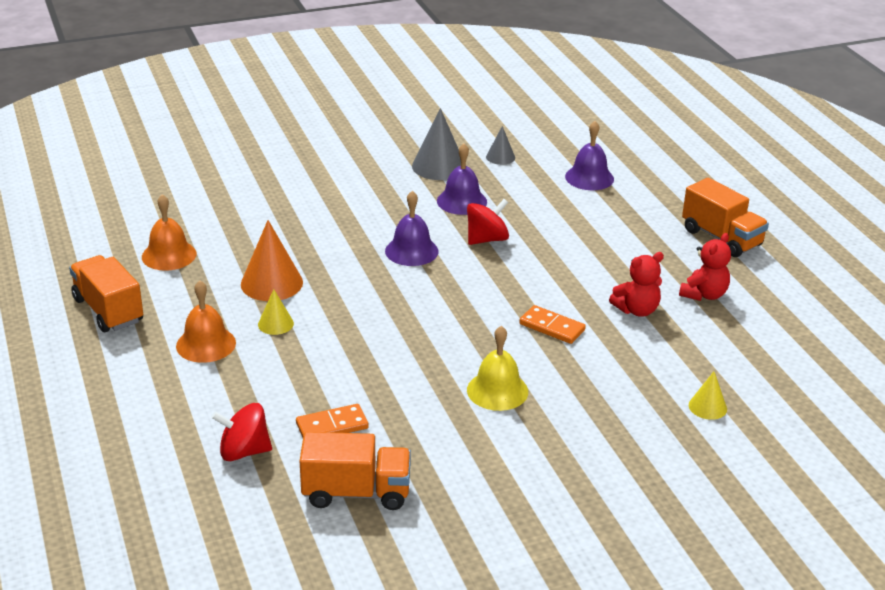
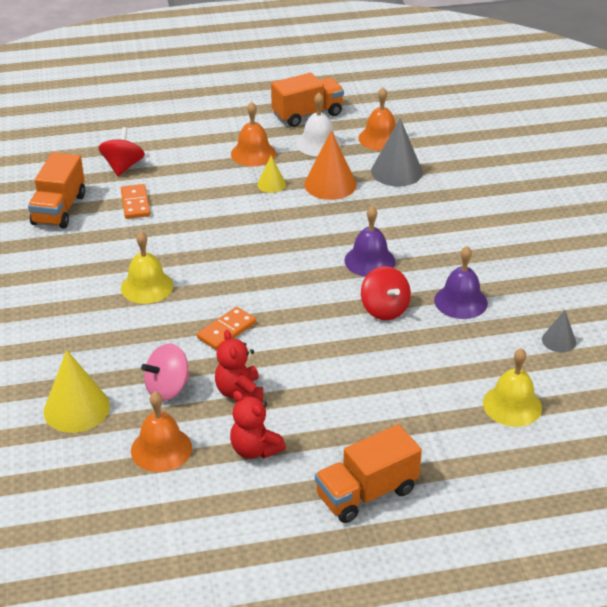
camera: 100 degrees right, 5 degrees up
grey cone [412,108,461,180] -> grey cone moved to [371,118,423,187]
purple bell [565,121,614,190] -> yellow bell [483,348,542,427]
yellow cone [689,371,727,420] -> yellow cone [44,350,110,433], size x1.82
none -> orange bell [131,392,192,472]
none -> pink spinning top [141,344,189,401]
none -> white bell [296,93,341,156]

